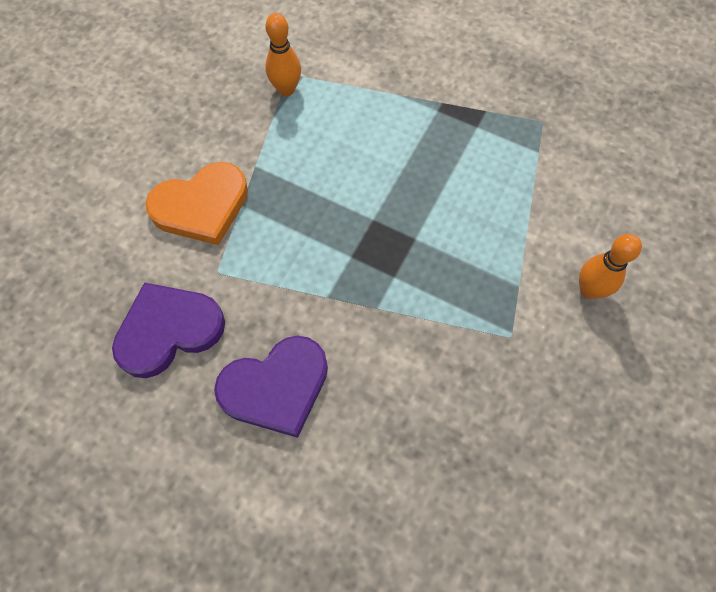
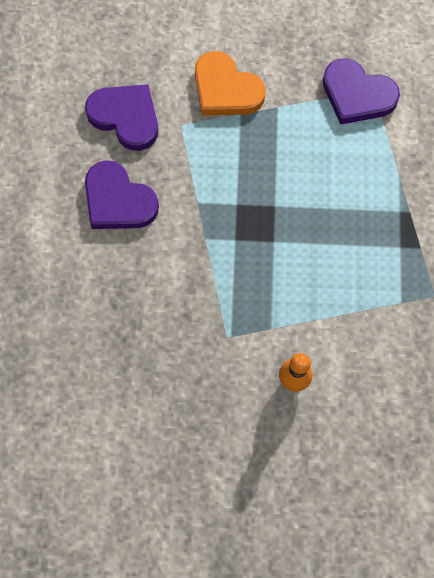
camera: 65 degrees right, 5 degrees up
orange bowling pin [265,13,301,96] -> purple heart [323,58,400,125]

